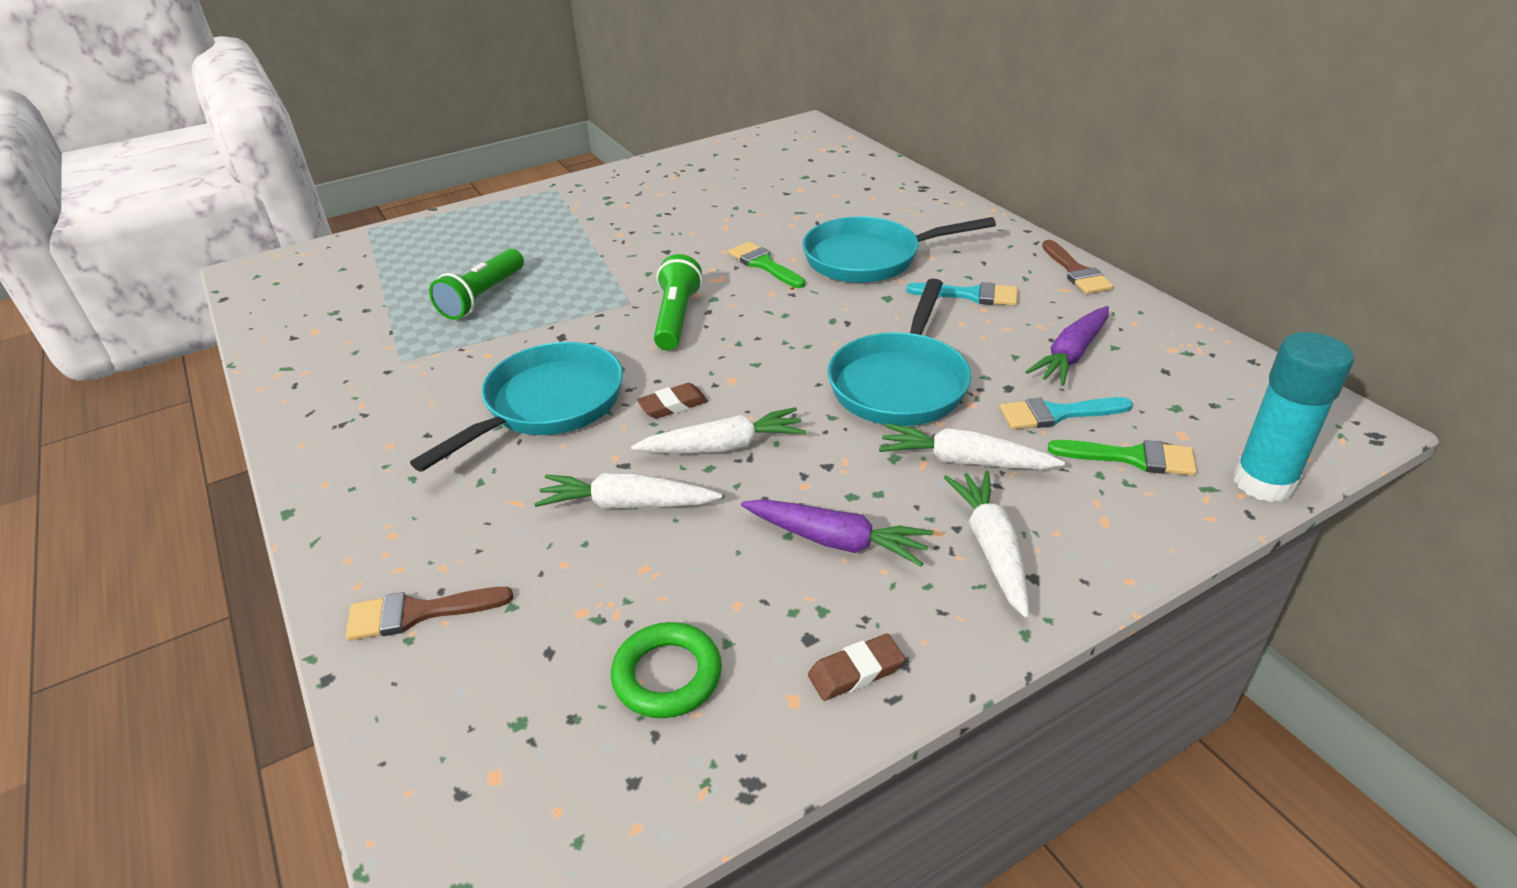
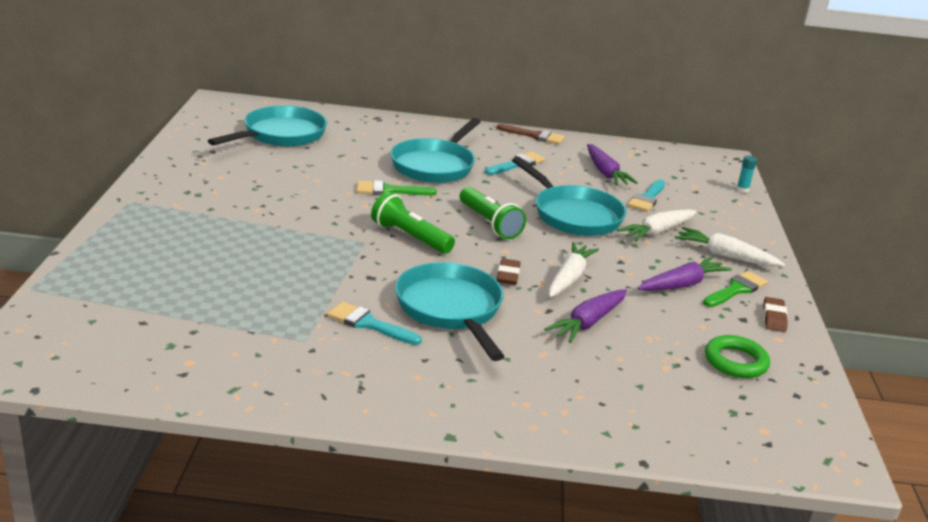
camera: 60 degrees left, 10 degrees down
brown brush [346,587,513,641] -> none
green flashlight [429,249,524,320] -> green flashlight moved to [460,187,526,239]
white carrot [534,473,722,509] -> purple carrot [545,289,627,343]
green brush [1048,440,1197,476] -> green brush moved to [703,271,768,307]
turquoise glue stick [1233,332,1354,502] -> turquoise glue stick [736,156,757,193], size x0.43
none -> turquoise pan [208,106,327,147]
none -> turquoise brush [327,301,422,345]

